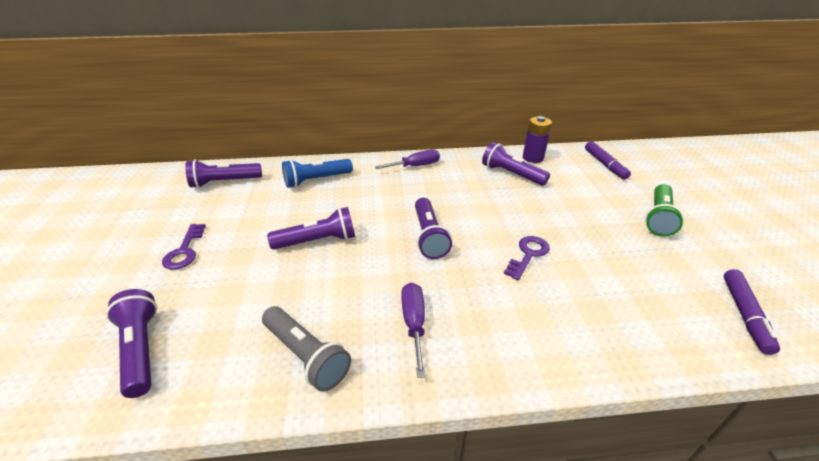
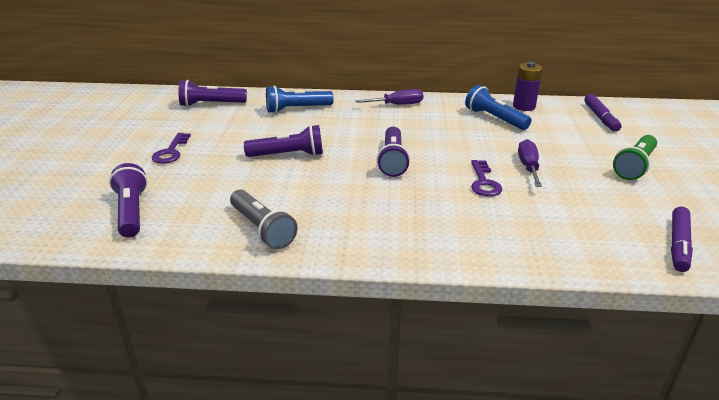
camera: 10 degrees right, 5 degrees down
purple screwdriver [401,282,426,378] -> purple screwdriver moved to [518,139,542,187]
purple flashlight [482,142,550,186] -> blue flashlight [465,85,532,130]
purple key [504,236,550,280] -> purple key turned 135 degrees clockwise [471,160,502,197]

